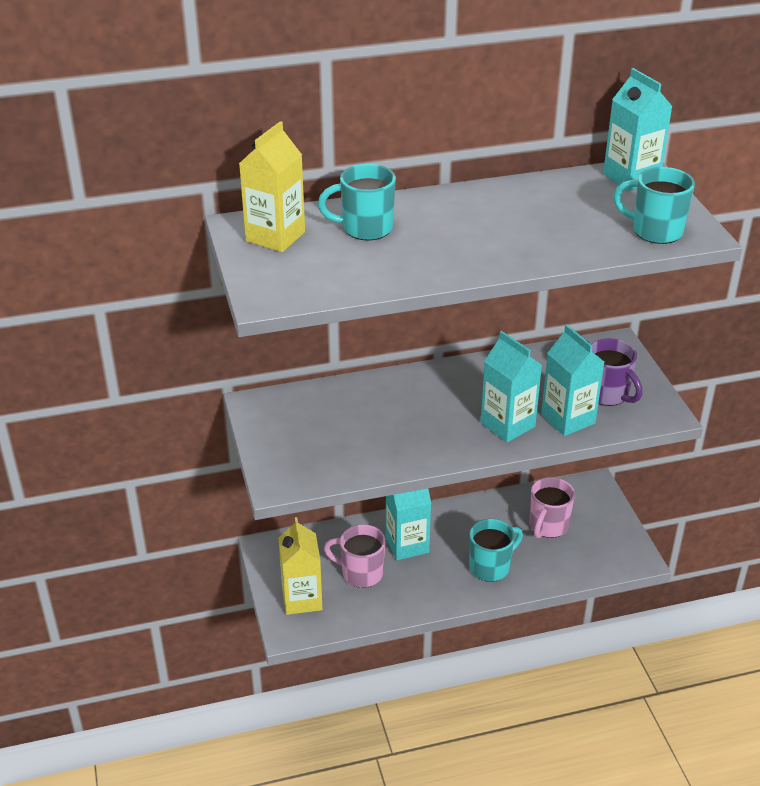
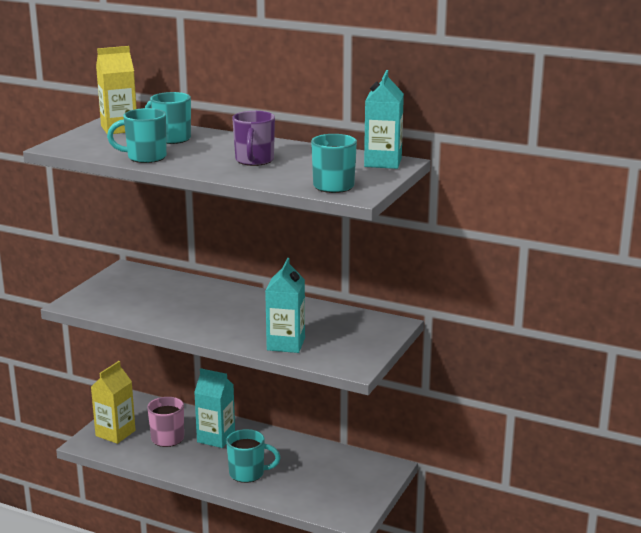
camera: 40 degrees right, 15 degrees down
turquoise carton [481,331,542,442] -> none
pink mug [530,477,575,538] -> none
purple mug [592,338,643,406] -> purple mug moved to [232,111,275,166]
none -> turquoise mug [107,108,167,163]

